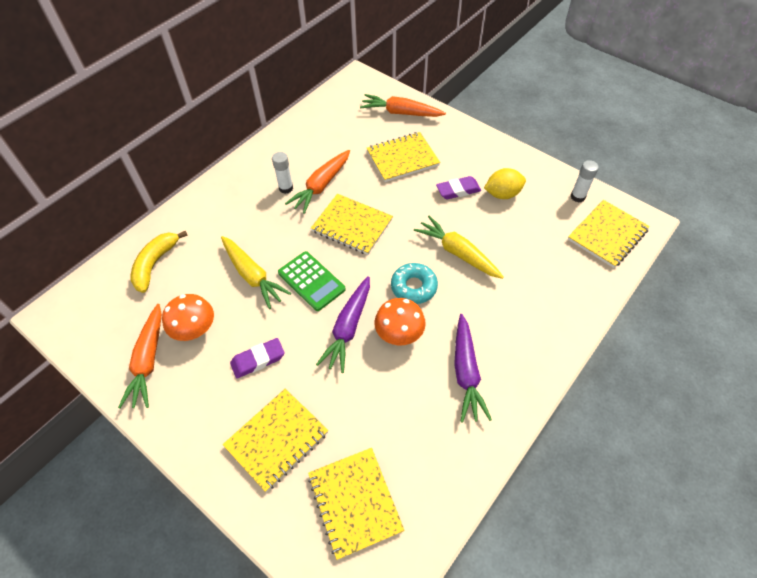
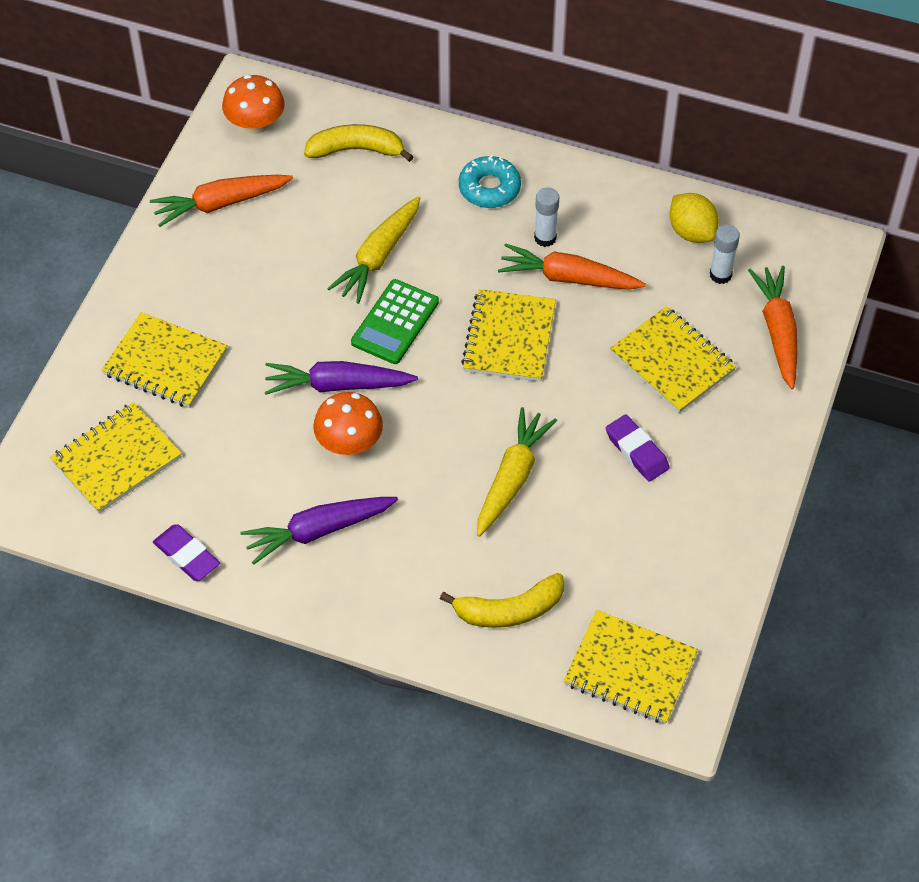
camera: 70 degrees right, 0 degrees up
orange mushroom [162,294,214,341] -> orange mushroom moved to [222,74,285,134]
purple eraser [230,338,285,379] -> purple eraser moved to [153,524,220,581]
turquoise donut [391,263,438,304] -> turquoise donut moved to [459,155,521,208]
yellow lemon [484,168,526,199] -> yellow lemon moved to [669,193,719,243]
white glue stick [570,160,599,203] -> white glue stick moved to [710,225,740,284]
none -> yellow banana [440,573,564,628]

